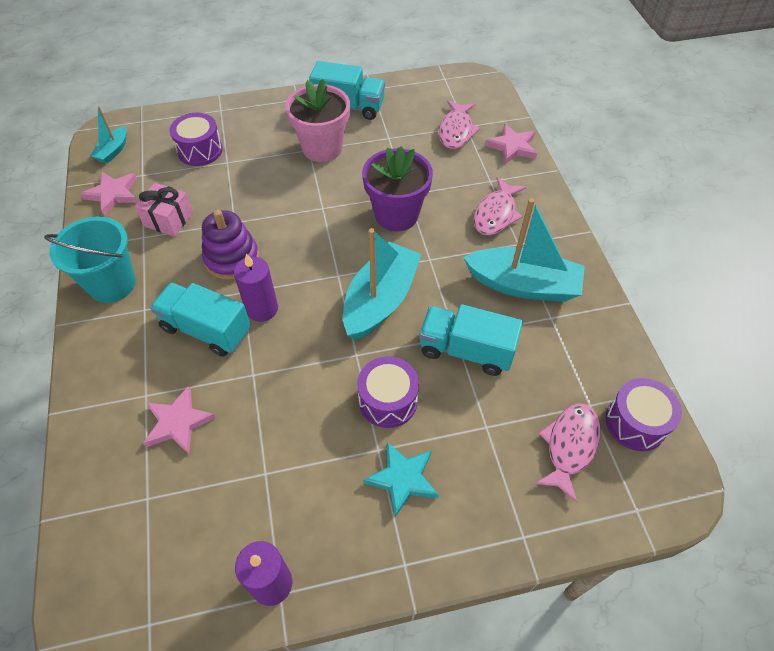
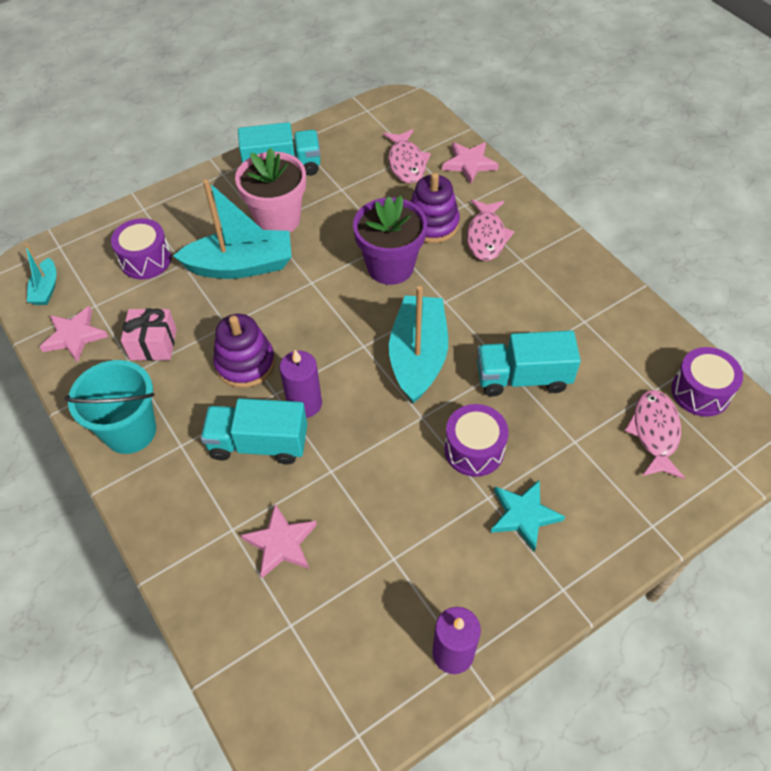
camera: 20 degrees left, 0 degrees up
turquoise boat [463,198,585,302] -> turquoise boat moved to [173,180,292,279]
none -> purple stacking toy [410,173,460,243]

